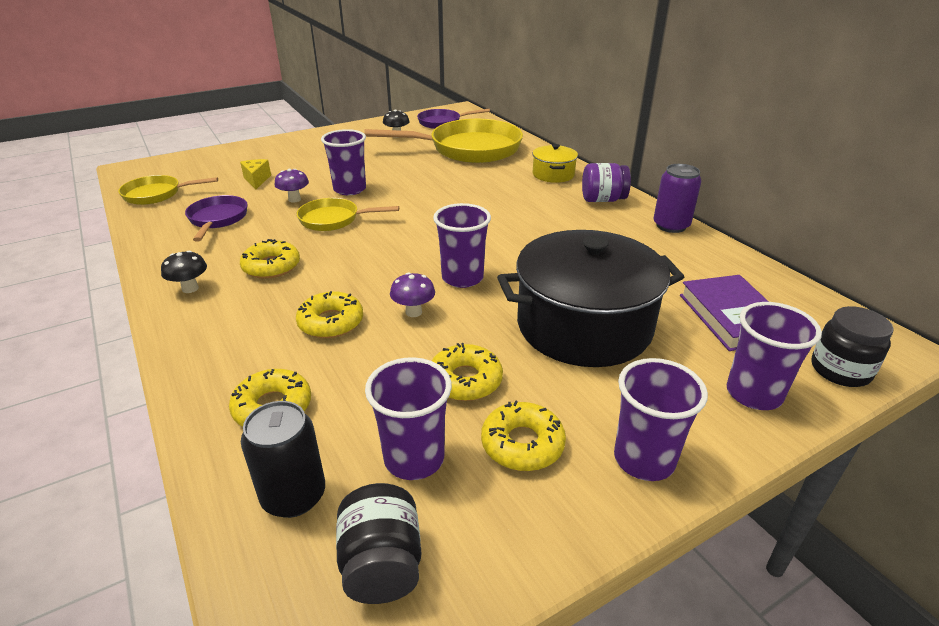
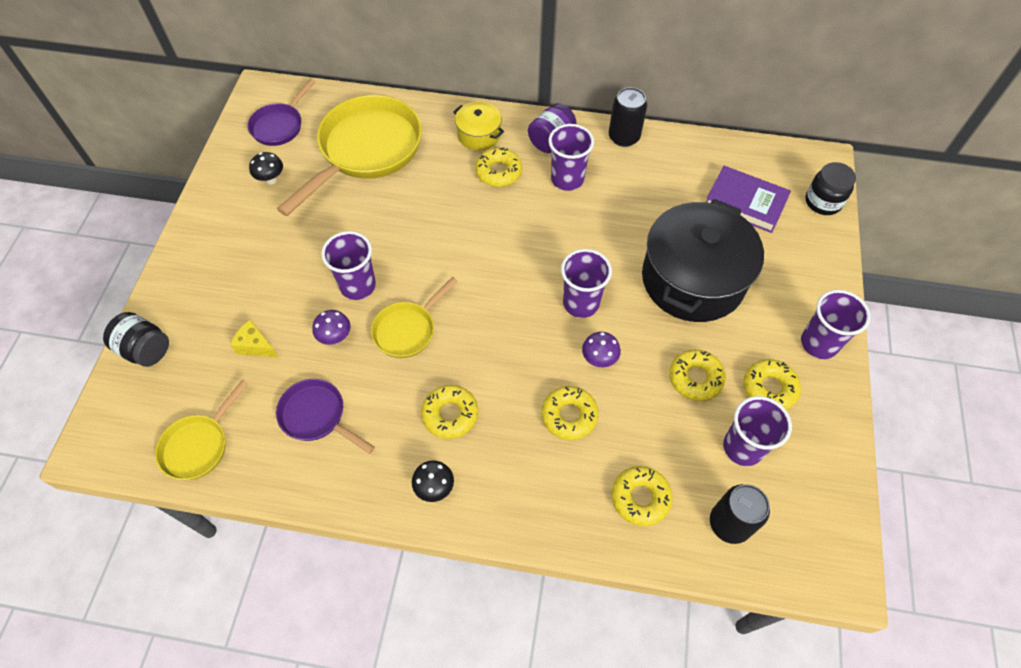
camera: 50 degrees left, 25 degrees up
black jar [336,483,422,604] -> black jar moved to [103,312,169,367]
purple can [654,164,701,233] -> black can [609,87,647,147]
purple cup [727,302,822,410] -> purple cup moved to [548,124,594,191]
none -> yellow donut [475,147,522,187]

